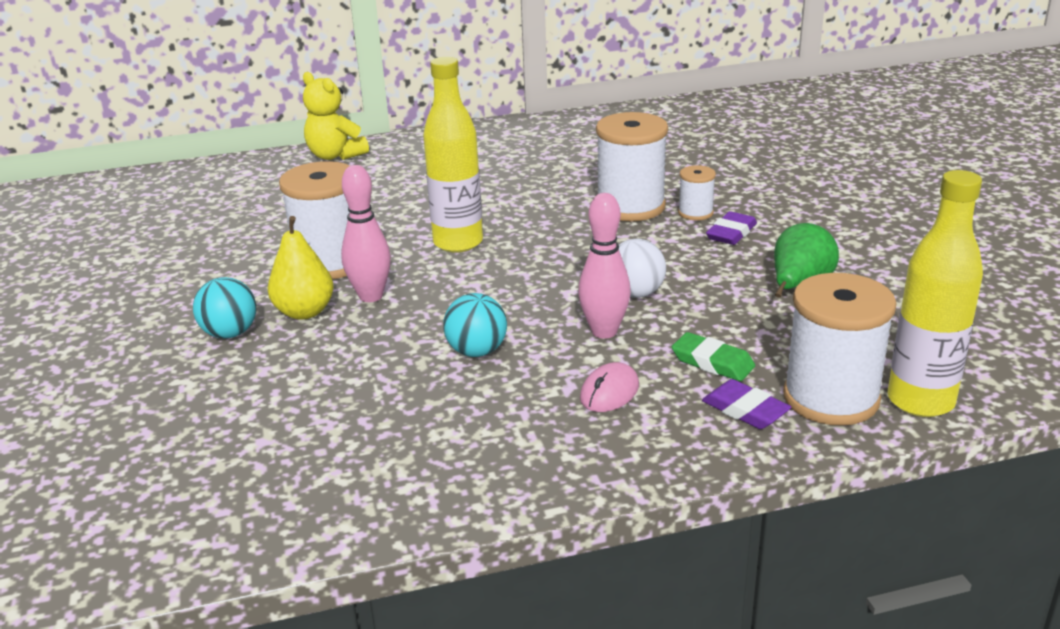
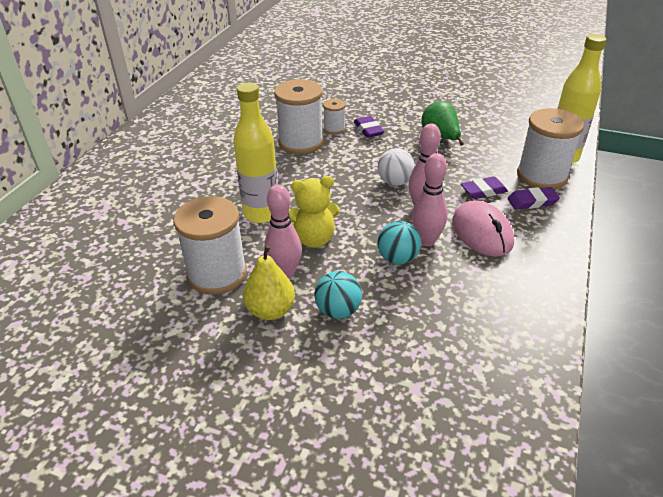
camera: 55 degrees left, 10 degrees up
turquoise ball [193,277,256,339] -> turquoise ball moved to [314,271,362,319]
yellow teddy bear [303,72,369,160] -> yellow teddy bear moved to [288,176,340,248]
pink mouse [580,362,639,412] -> pink mouse [452,200,514,257], size x1.71
green eraser [672,332,755,381] -> purple eraser [461,176,508,199]
none -> pink bowling pin [412,153,448,246]

